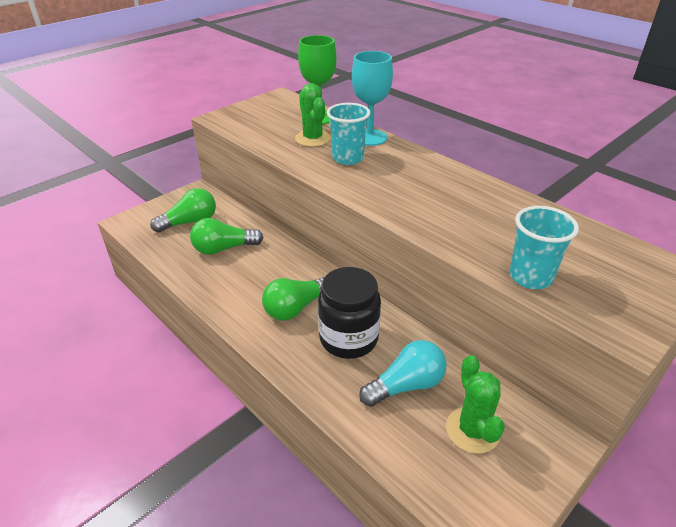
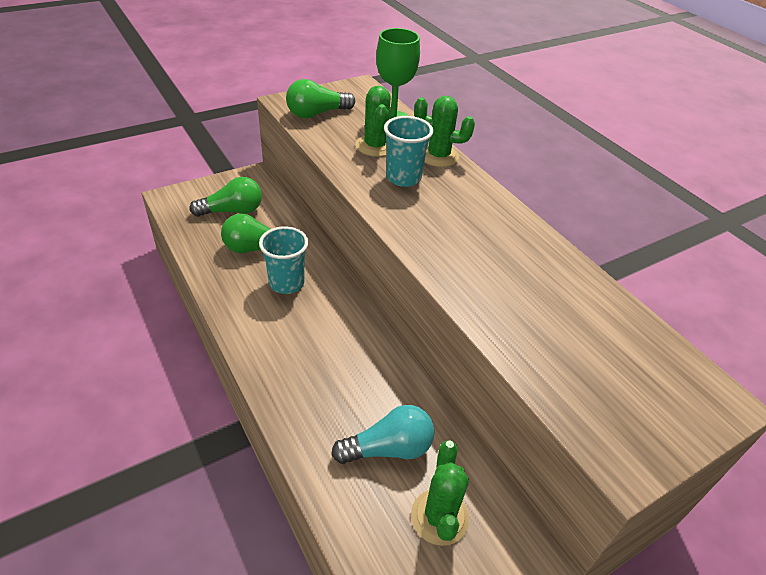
camera: 10 degrees right, 5 degrees up
green light bulb [262,277,325,321] -> green light bulb moved to [286,79,355,119]
black jar [318,267,381,359] -> none
turquoise goblet [352,51,393,146] -> green cactus [414,96,475,167]
turquoise cup [509,206,579,289] -> turquoise cup moved to [259,226,308,294]

